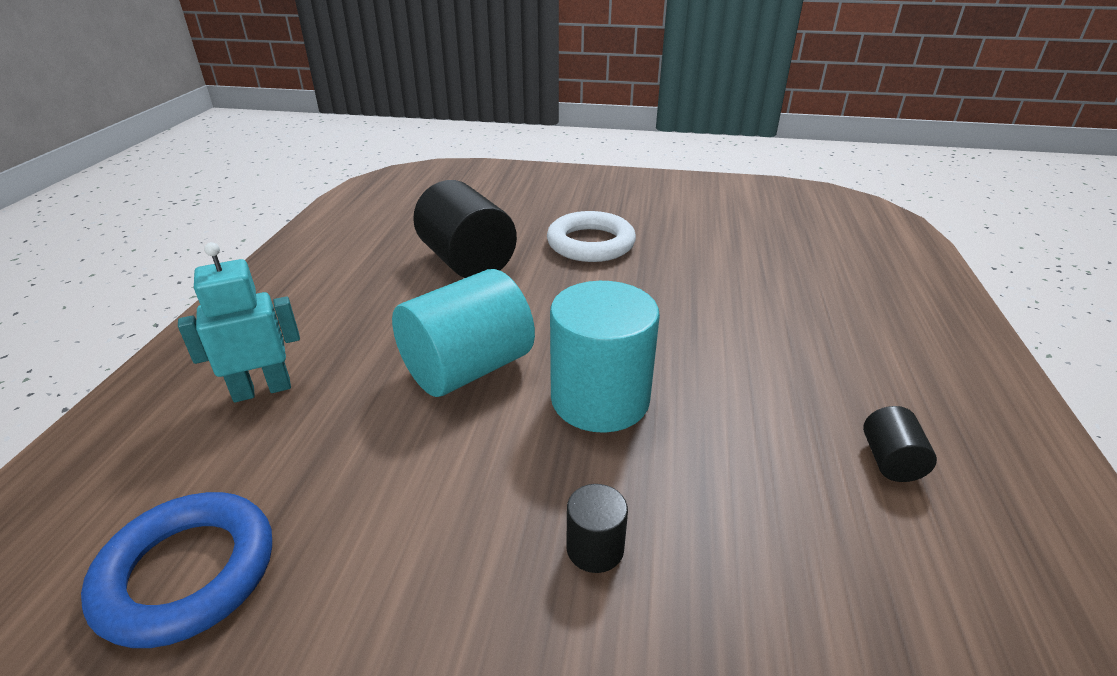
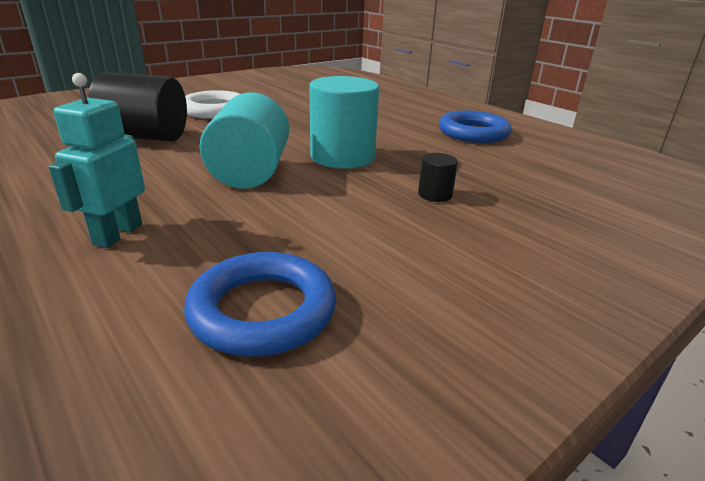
camera: 50 degrees left, 5 degrees down
black cylinder [863,406,937,482] -> blue ring [439,110,511,143]

